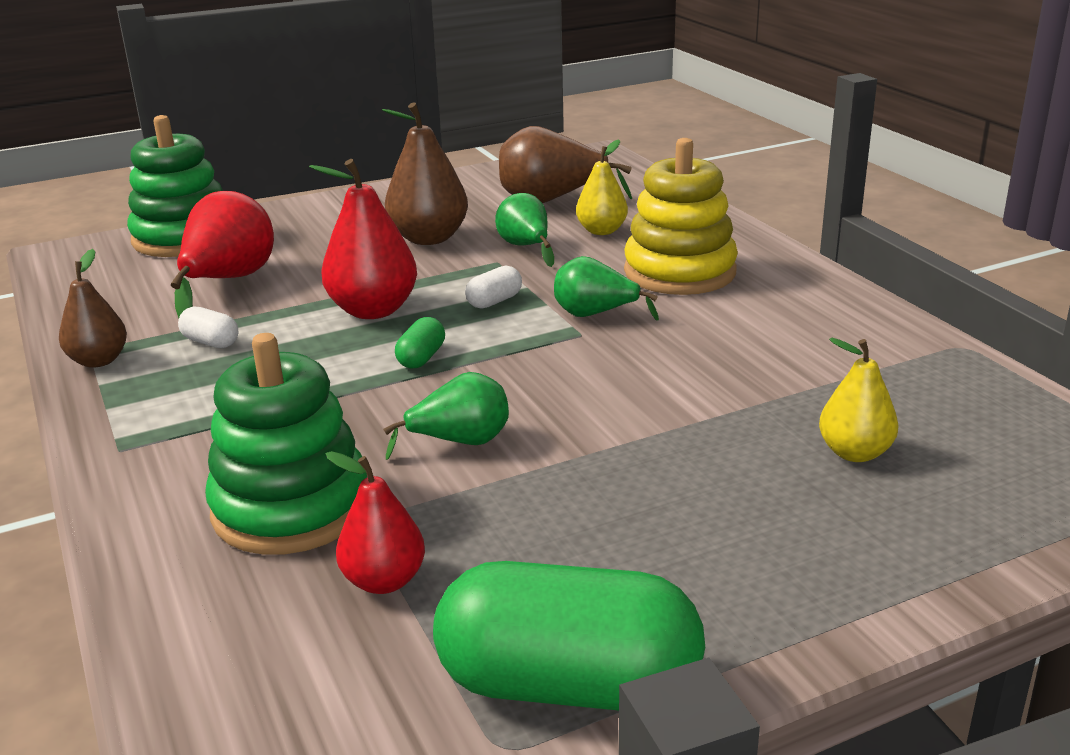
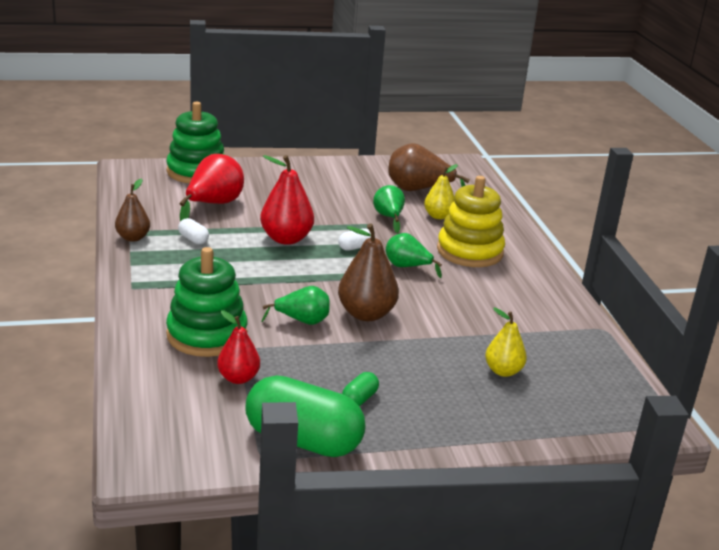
camera: 10 degrees right, 0 degrees up
brown pear [382,102,468,245] -> brown pear moved to [338,223,399,321]
green capsule [395,317,445,368] -> green capsule moved to [342,372,379,406]

